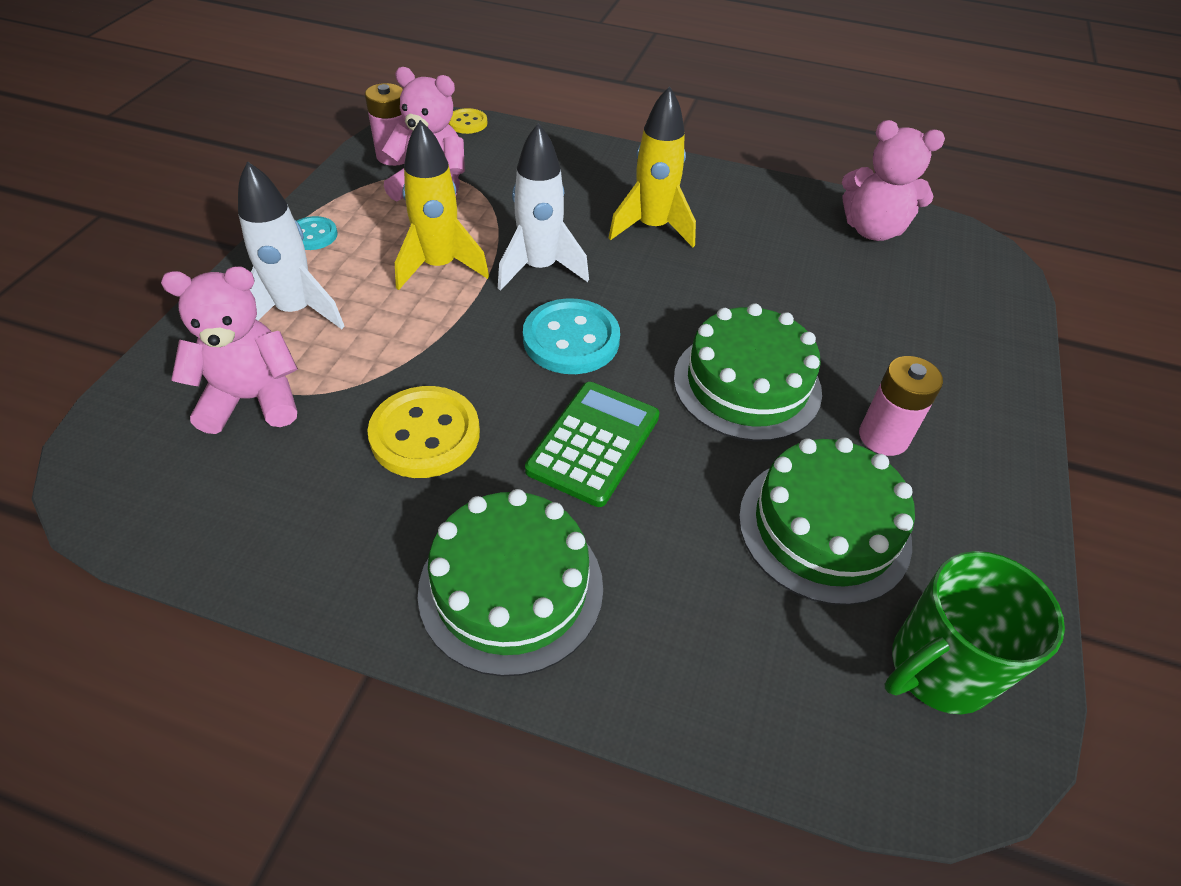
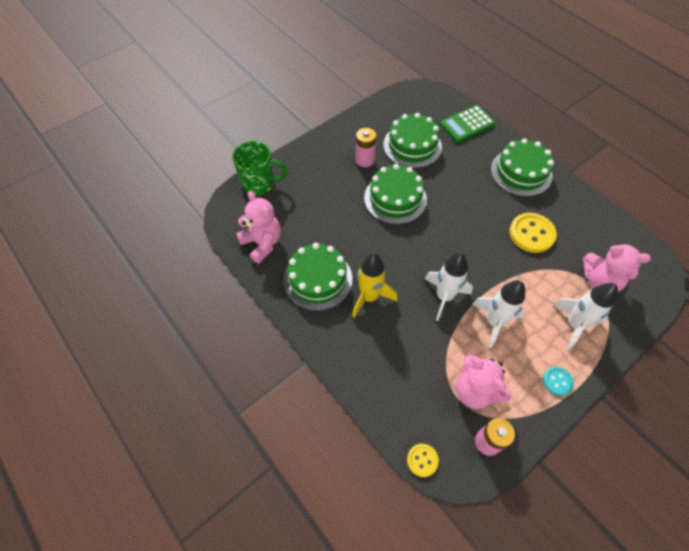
camera: 145 degrees left, 10 degrees up
yellow rocket [395,120,489,290] -> white rocket [473,280,525,348]
turquoise button [523,298,620,374] -> none
green calculator [525,382,659,507] -> green calculator moved to [440,105,496,143]
green mug [885,551,1065,714] -> green mug moved to [232,141,287,195]
none -> green cake [283,243,352,311]

